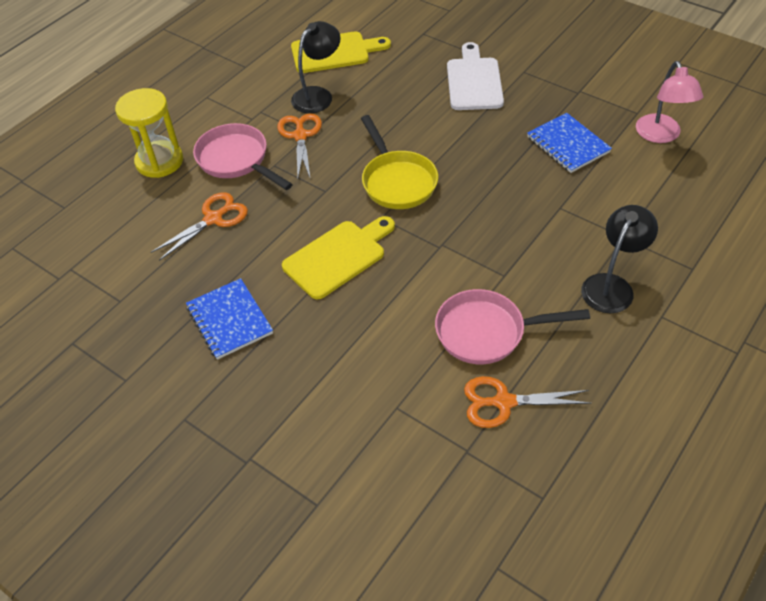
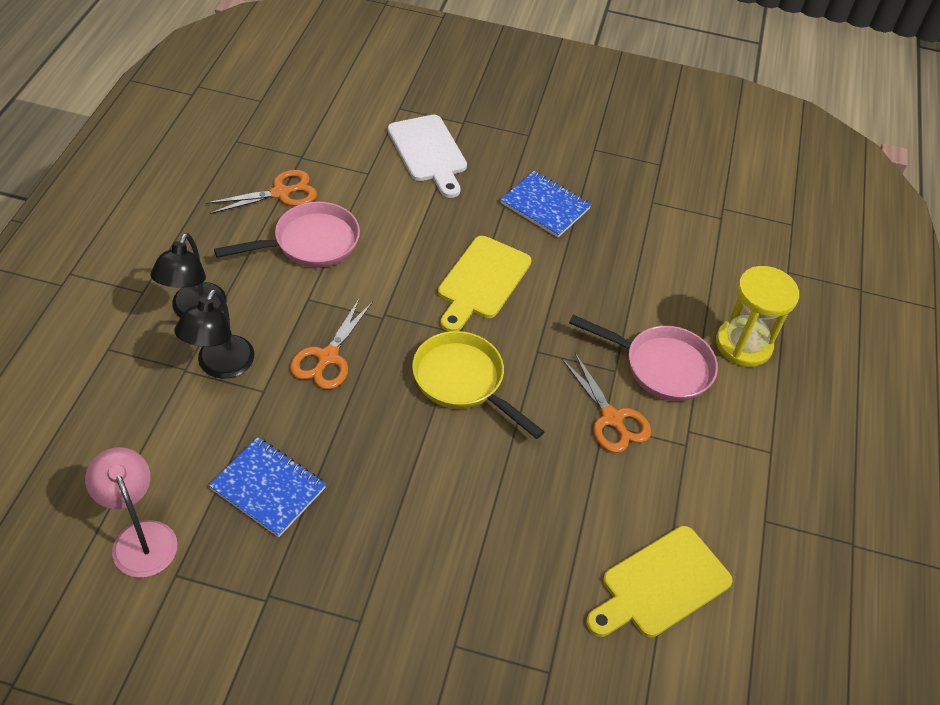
camera: 150 degrees right, 0 degrees up
orange scissors [151,192,248,261] -> orange scissors moved to [290,297,373,389]
black lamp [291,21,341,113] -> black lamp moved to [174,289,254,378]
white cutting board [447,42,504,110] -> white cutting board moved to [387,115,467,198]

